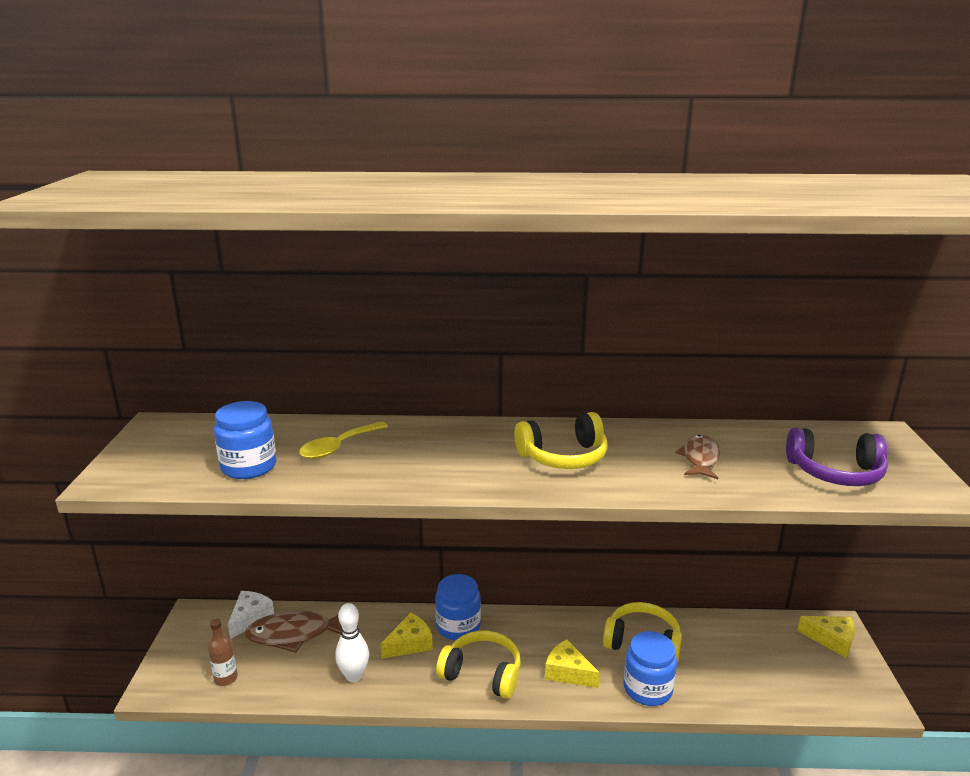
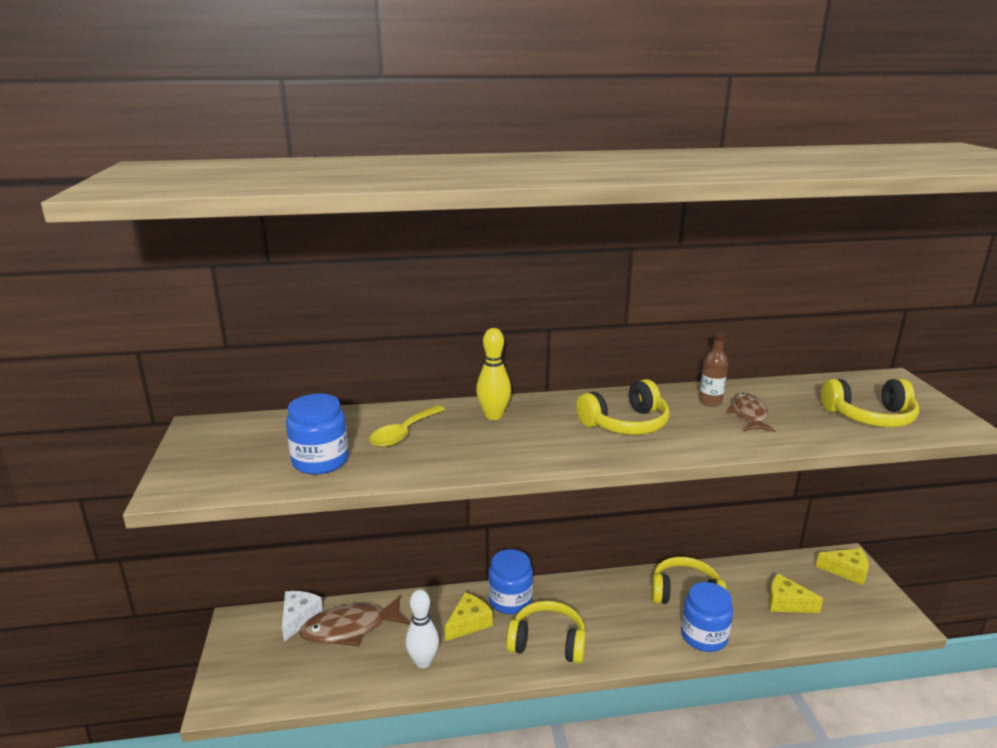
camera: 10 degrees left, 0 degrees up
brown bottle [208,619,238,686] -> brown bottle moved to [699,332,728,407]
yellow cheese [545,639,600,688] -> yellow cheese moved to [768,574,823,613]
purple headphones [786,428,888,486] -> yellow headphones [821,379,919,427]
none -> yellow bowling pin [476,328,511,420]

